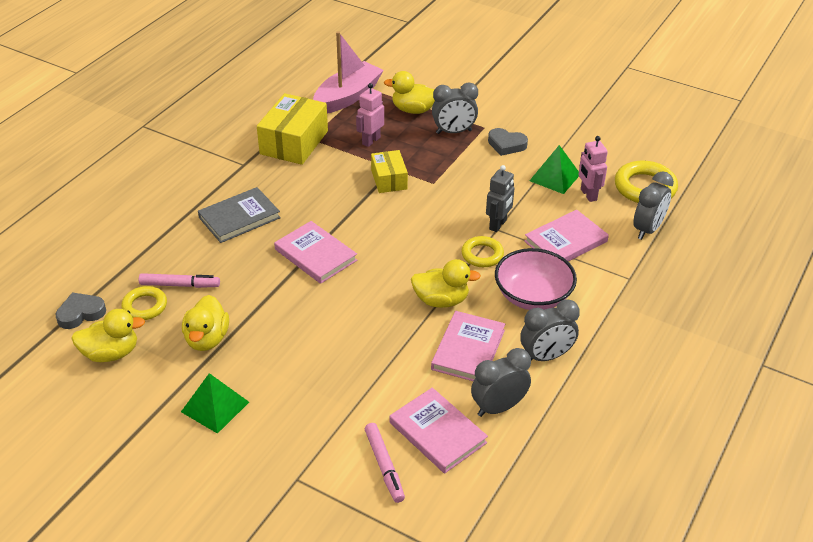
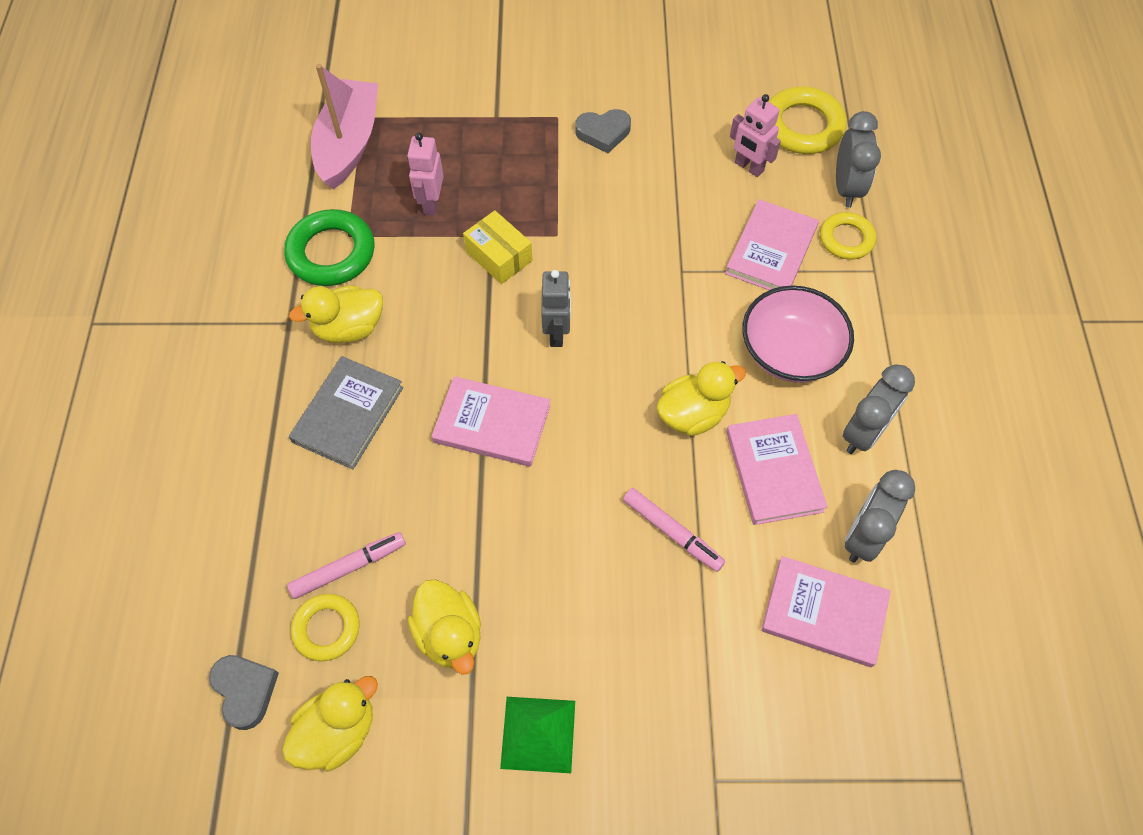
camera: 30 degrees left, 20 degrees up
grey heart [56,292,106,329] -> grey heart turned 120 degrees clockwise [209,655,279,730]
yellow box [257,93,328,165] -> green ring [284,209,374,286]
pink marker [365,423,405,503] -> pink marker moved to [623,488,725,572]
yellow duck [384,71,435,114] -> yellow duck moved to [289,286,383,343]
grey clock [432,83,478,134] -> none
yellow ring [461,236,504,267] -> yellow ring moved to [820,212,876,260]
grey robot [486,165,515,232] -> grey robot moved to [541,270,571,347]
green pyramid [529,145,579,194] -> none

